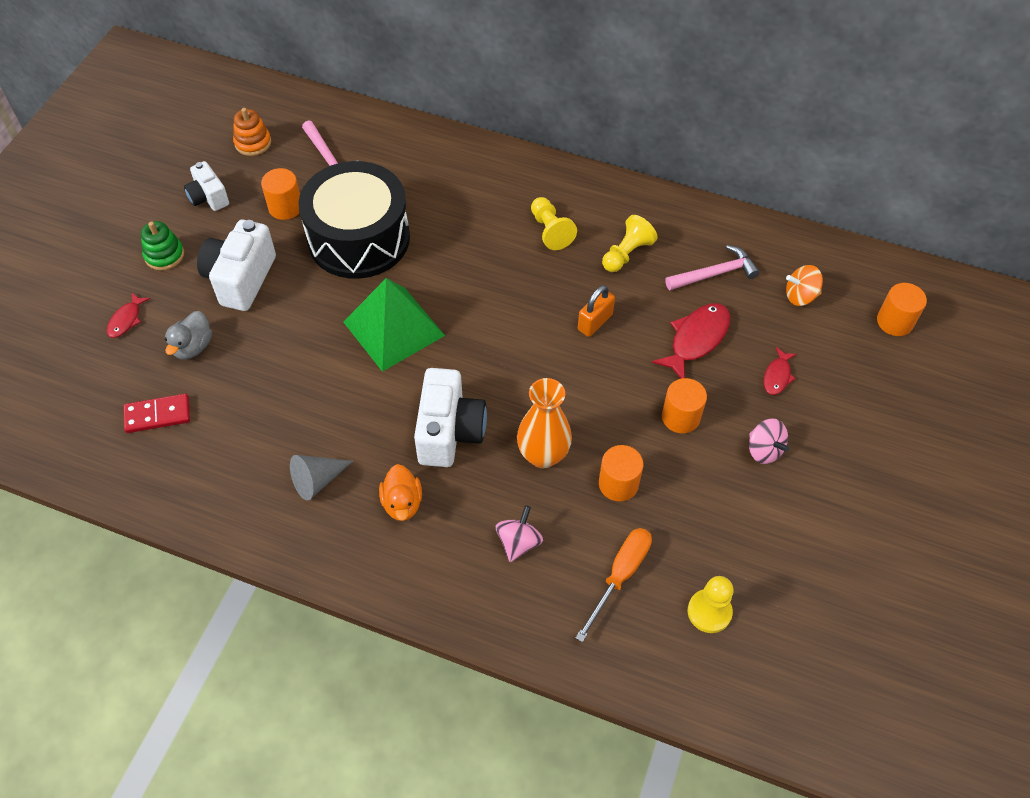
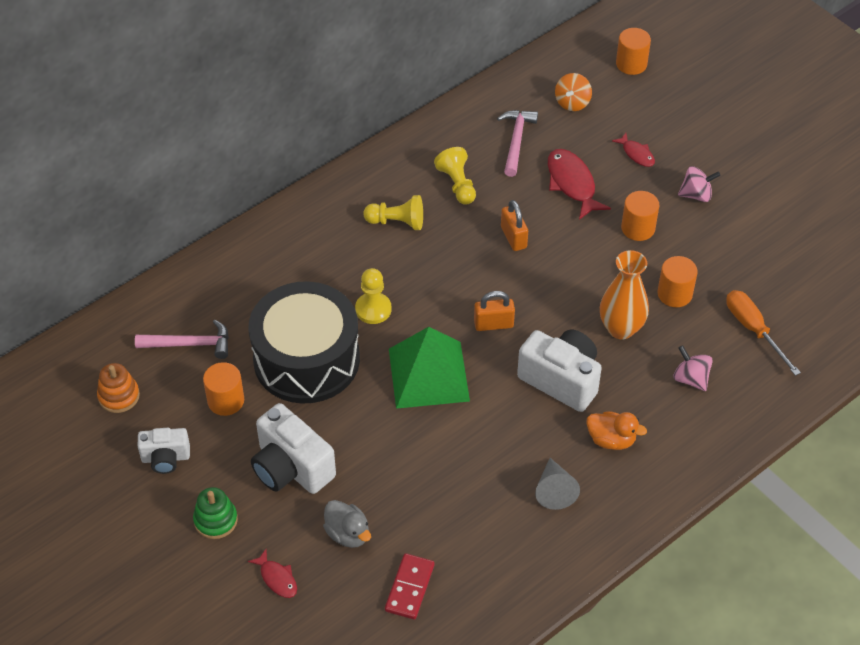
camera: 60 degrees left, 5 degrees down
yellow pawn [688,576,734,633] -> yellow pawn moved to [355,268,392,324]
none -> orange padlock [474,291,515,331]

